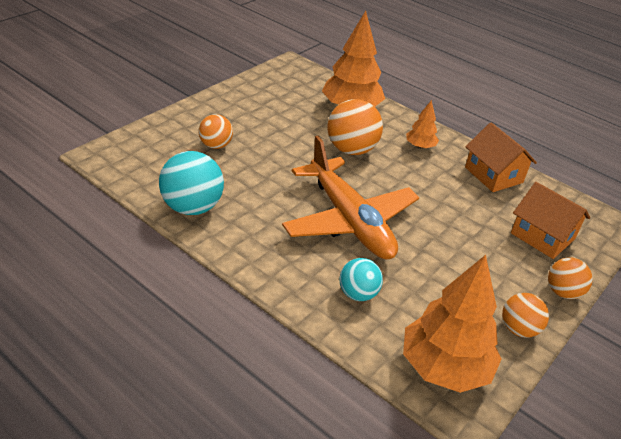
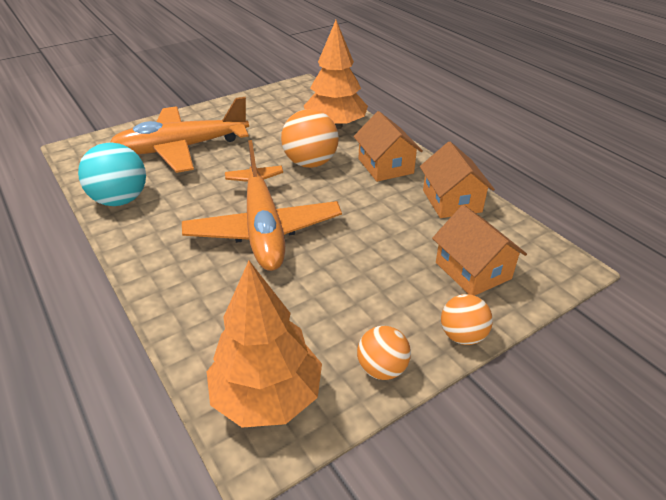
camera: 20 degrees right, 0 degrees up
orange ball [198,114,233,149] -> orange plane [110,97,249,173]
turquoise ball [339,258,383,301] -> none
orange tree [406,100,439,149] -> orange house [354,111,423,182]

